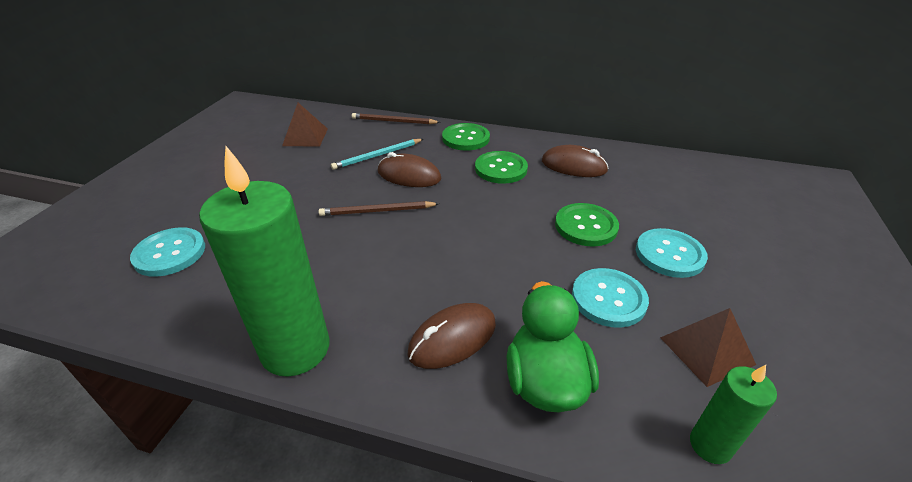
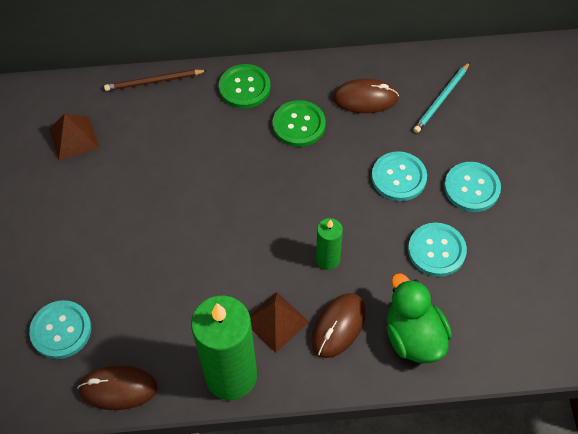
camera: 20 degrees left, 20 degrees up
brown pencil [318,201,439,216] -> none
turquoise pencil [331,139,423,170] -> turquoise pencil moved to [413,62,470,133]
brown mouse [378,152,441,187] -> brown mouse moved to [77,365,158,410]
green button [555,203,619,246] -> turquoise button [372,151,427,201]
brown pyramid [660,308,756,387] -> brown pyramid moved to [250,292,309,353]
green candle [690,365,777,464] -> green candle moved to [316,218,343,270]

